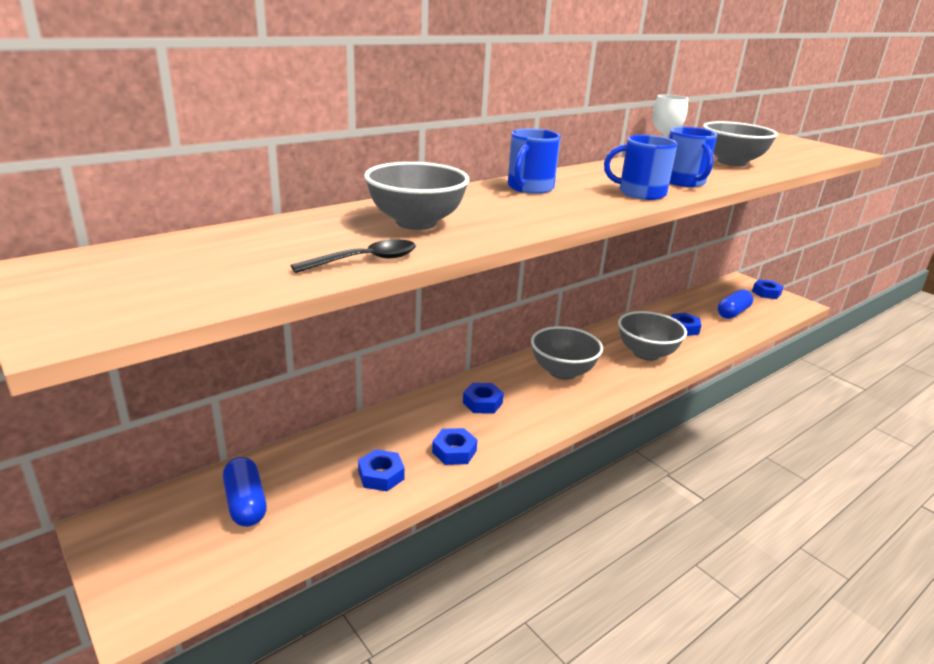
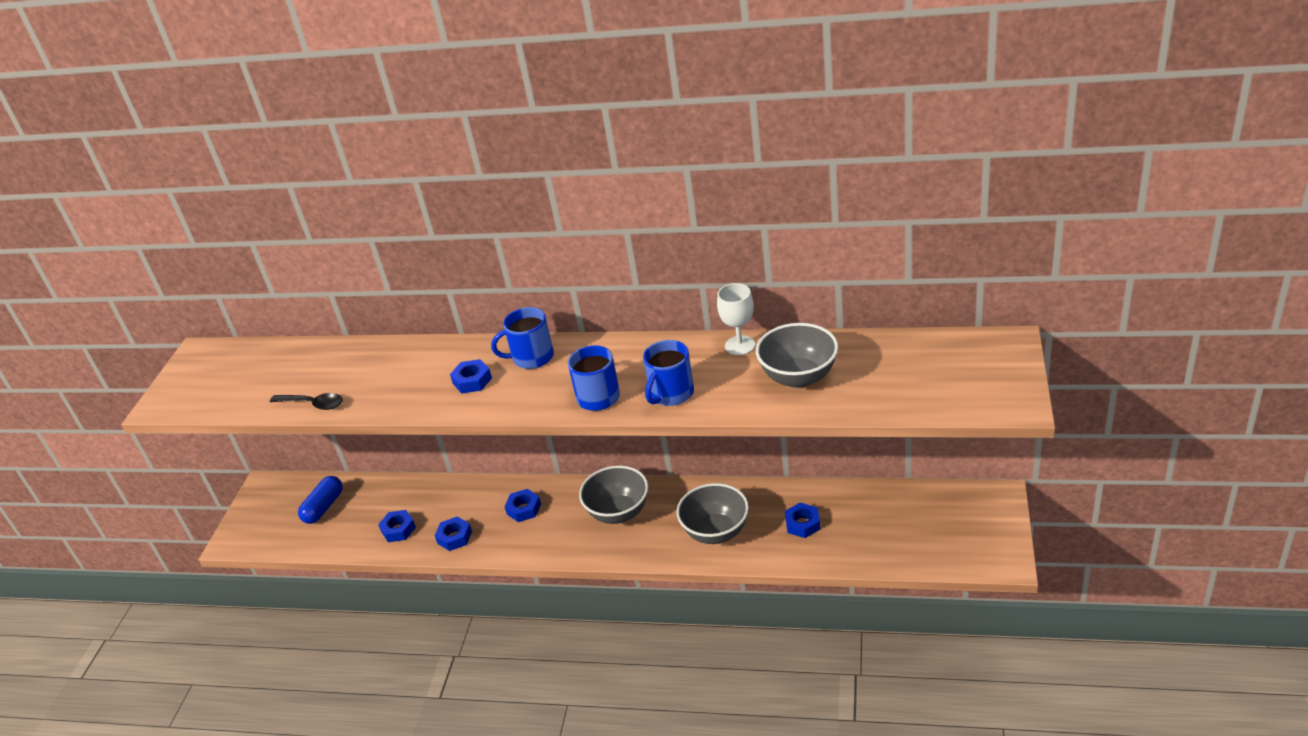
camera: 55 degrees right, 10 degrees up
grey bowl [364,162,469,230] -> none
blue capsule [718,289,753,319] -> none
blue nut [752,279,783,299] -> blue nut moved to [450,359,492,393]

